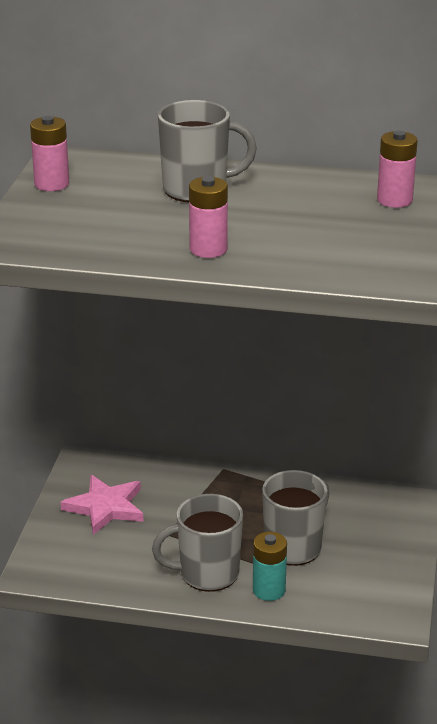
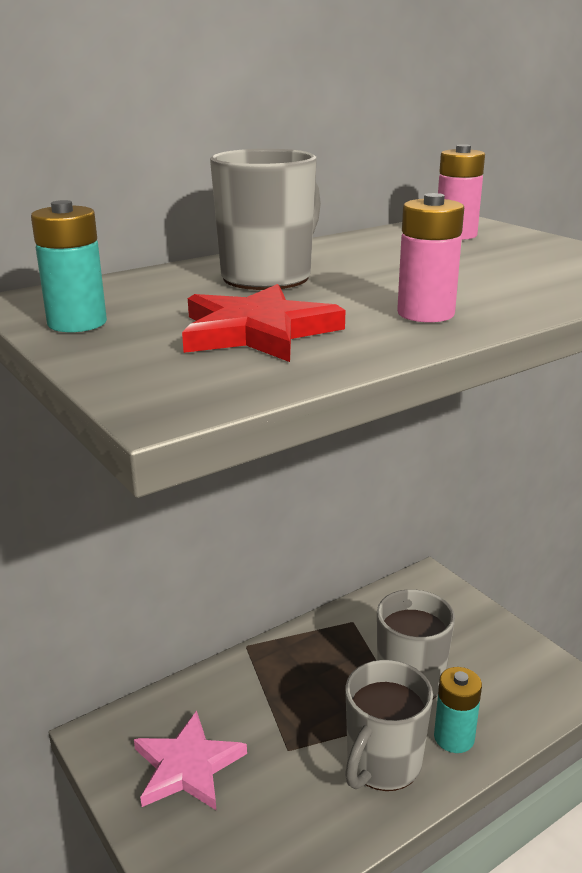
camera: 45 degrees left, 5 degrees down
pink battery [30,116,69,191] -> turquoise battery [31,200,107,332]
none -> red star [182,284,345,362]

